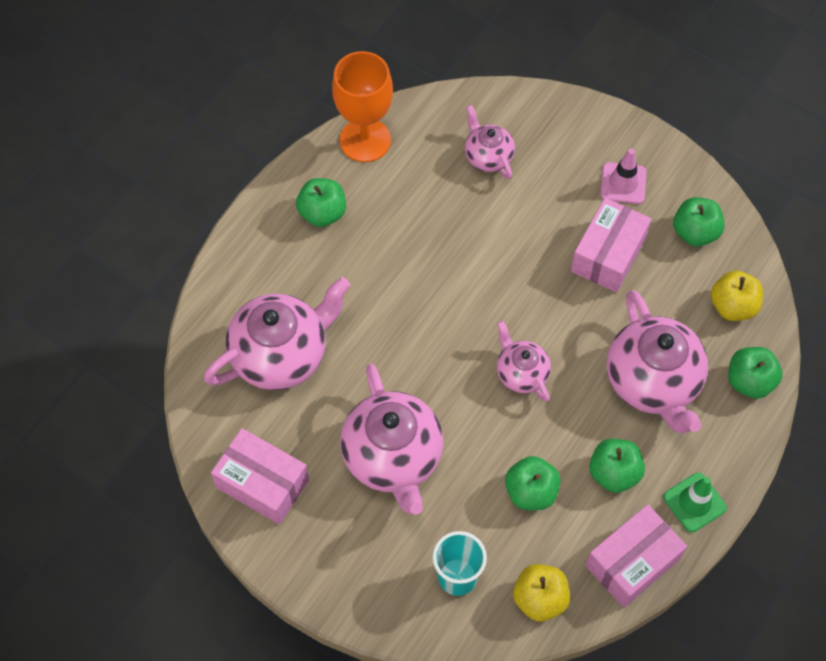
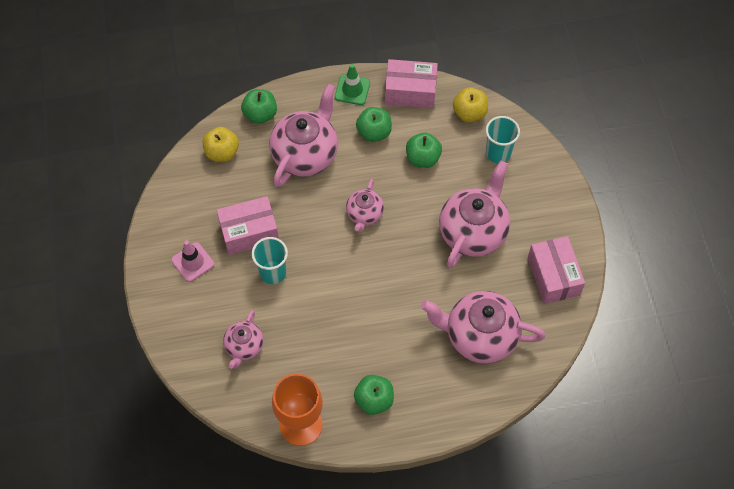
camera: 135 degrees left, 0 degrees up
green apple [673,197,725,246] -> none
none -> turquoise cup [251,237,288,284]

